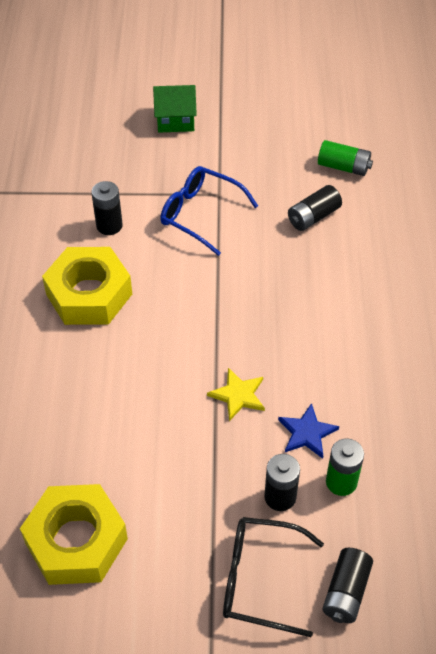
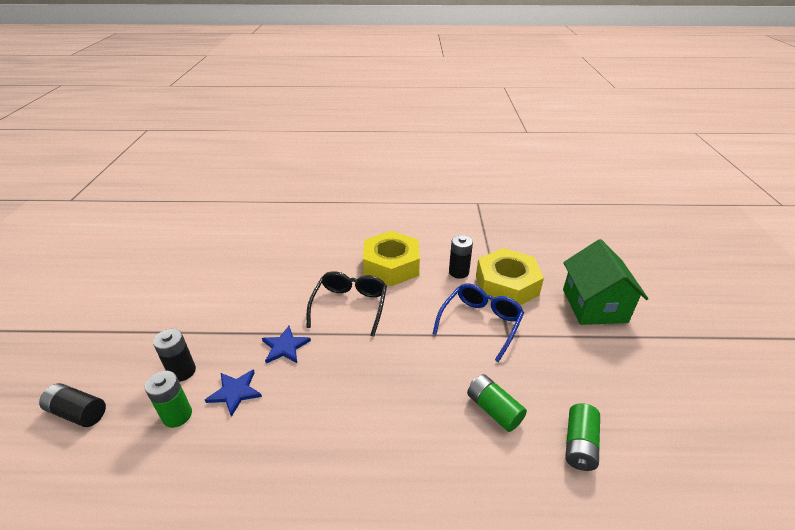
camera: 90 degrees right, 15 degrees down
yellow nut [20,484,128,585] -> yellow nut moved to [476,248,544,305]
green house [153,85,197,133] -> green house [563,239,648,325], size x1.54
yellow star [207,368,265,421] -> blue star [262,326,311,363]
black glasses [223,517,324,637] -> black glasses moved to [307,271,387,337]
black battery [288,185,342,231] -> green battery [467,374,527,432]

